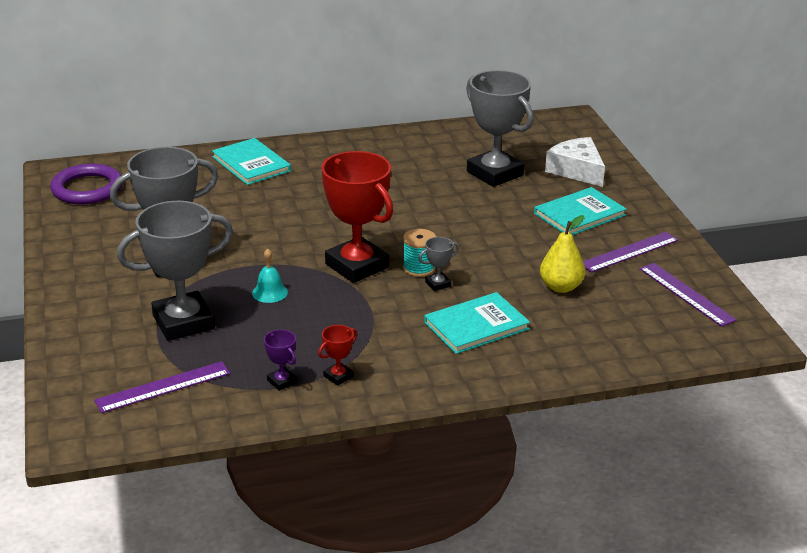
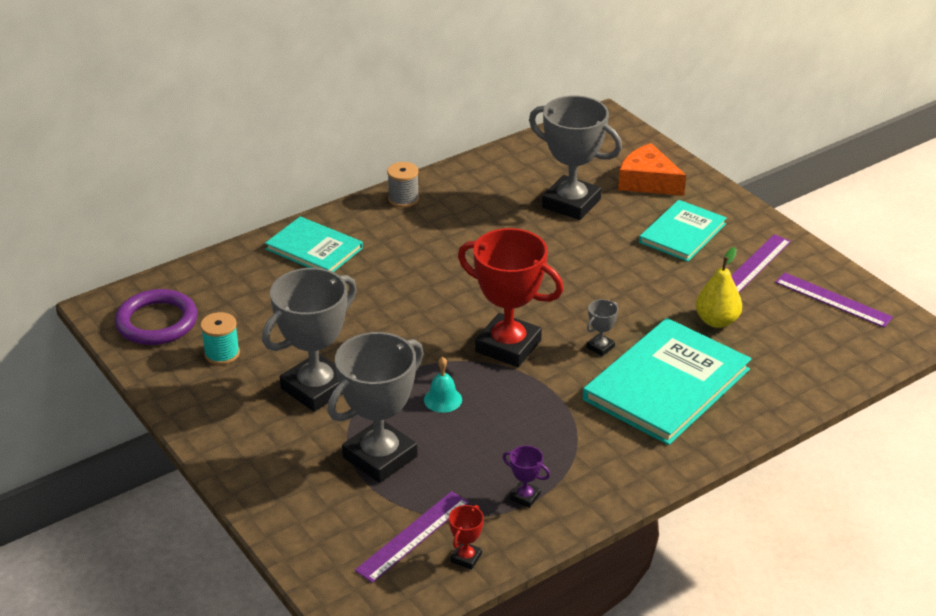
camera: 20 degrees left, 5 degrees up
red trophy [318,325,357,386] -> red trophy moved to [449,505,484,570]
turquoise spool [403,229,436,277] -> turquoise spool moved to [200,312,240,365]
turquoise book [424,292,530,354] -> turquoise book [583,318,751,445], size x1.64
white cheese [545,137,605,187] -> orange cheese [618,143,686,196]
none -> grey spool [387,162,419,208]

